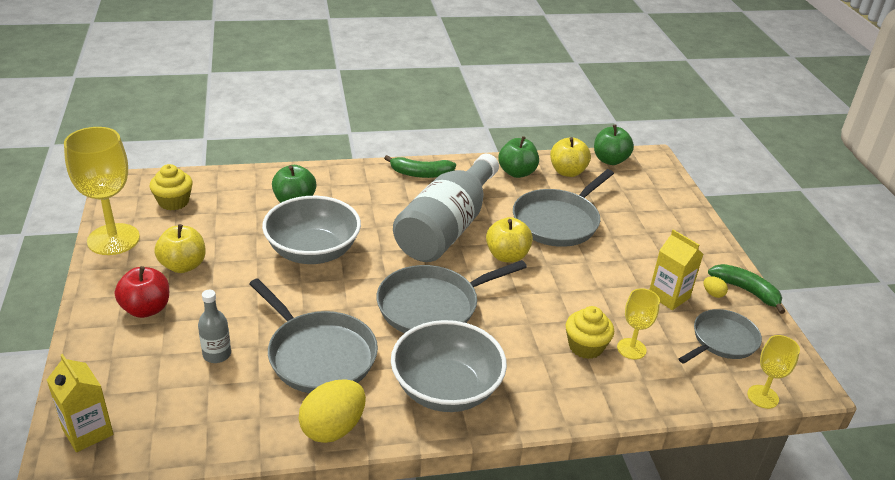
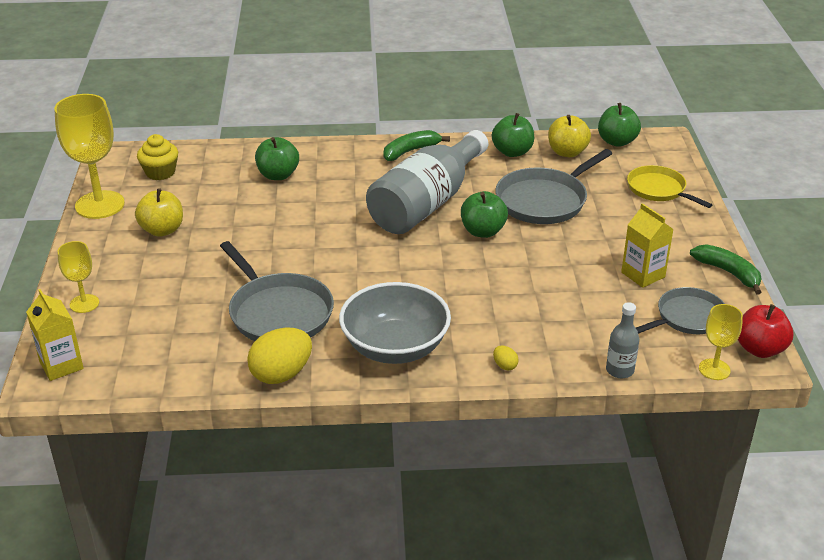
camera: 10 degrees right, 0 degrees up
red apple [115,266,169,318] -> red apple moved to [738,304,794,358]
grey bottle [198,290,231,363] -> grey bottle moved to [606,302,639,378]
grey bowl [262,196,361,264] -> none
grey pan [377,260,527,333] -> none
green banana [384,155,456,178] -> green banana turned 135 degrees clockwise [383,130,450,161]
yellow apple [486,217,533,263] -> green apple [461,191,508,238]
yellow cupcake [566,306,614,359] -> none
yellow goblet [617,288,660,359] -> yellow goblet moved to [57,241,99,313]
yellow egg [704,276,728,298] -> yellow egg moved to [493,346,519,370]
none -> yellow pan [627,165,712,208]

